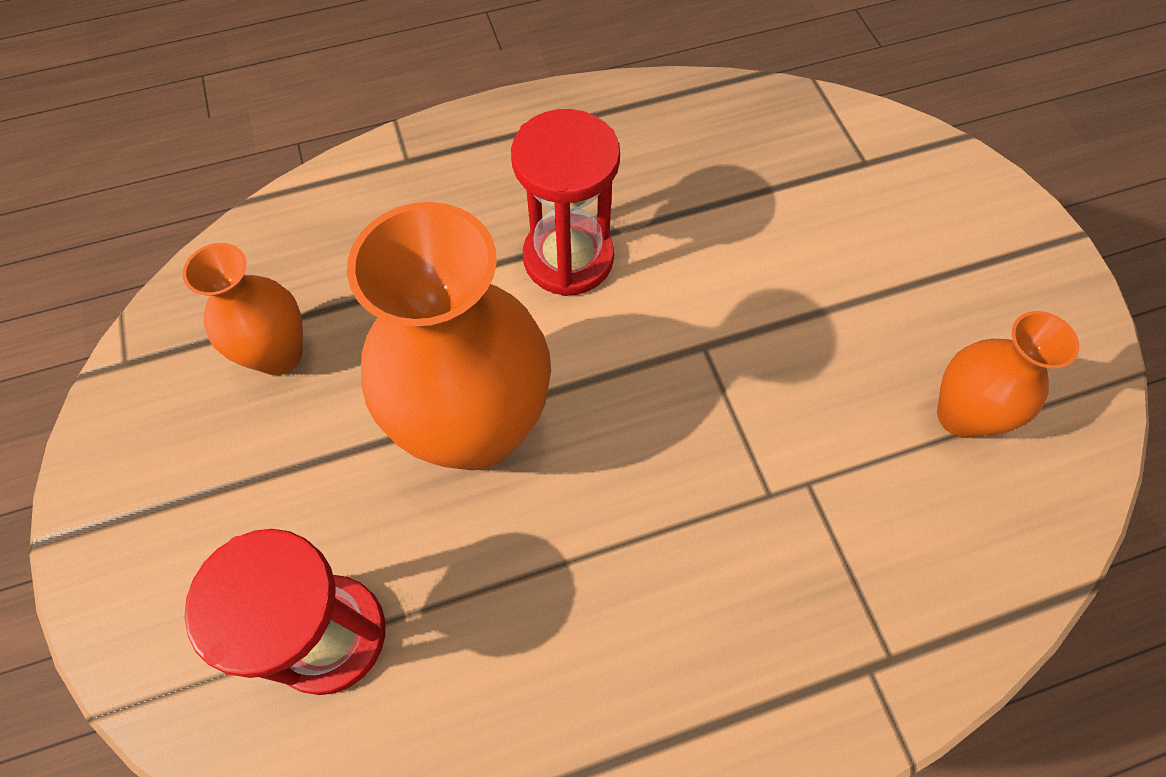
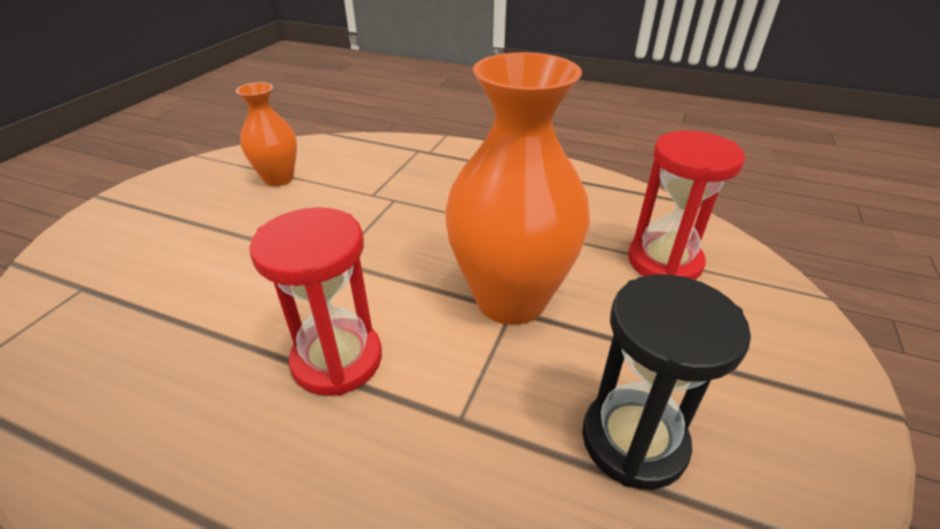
camera: 140 degrees left, 25 degrees down
orange vase [183,243,303,375] -> black hourglass [582,274,751,489]

